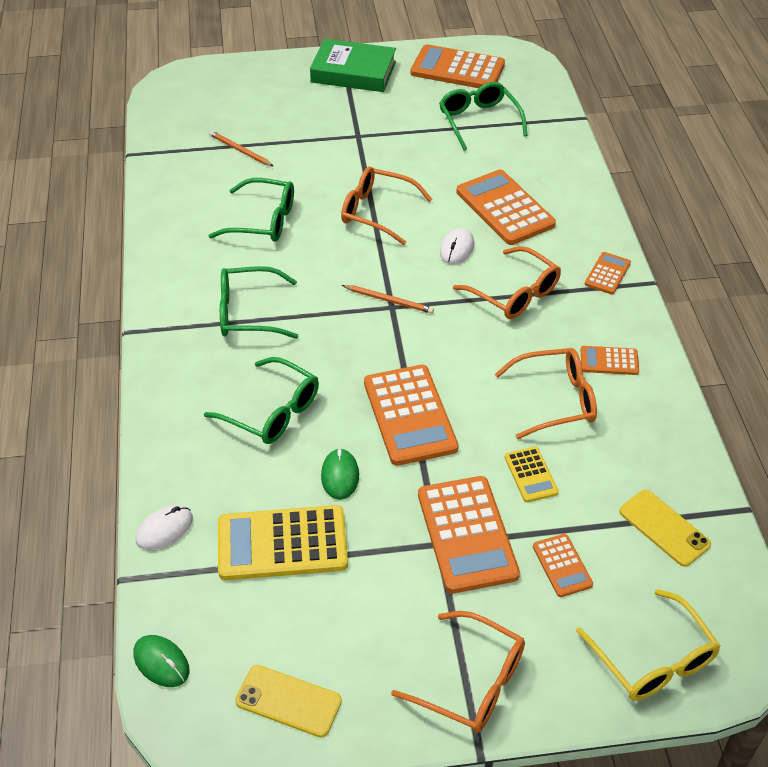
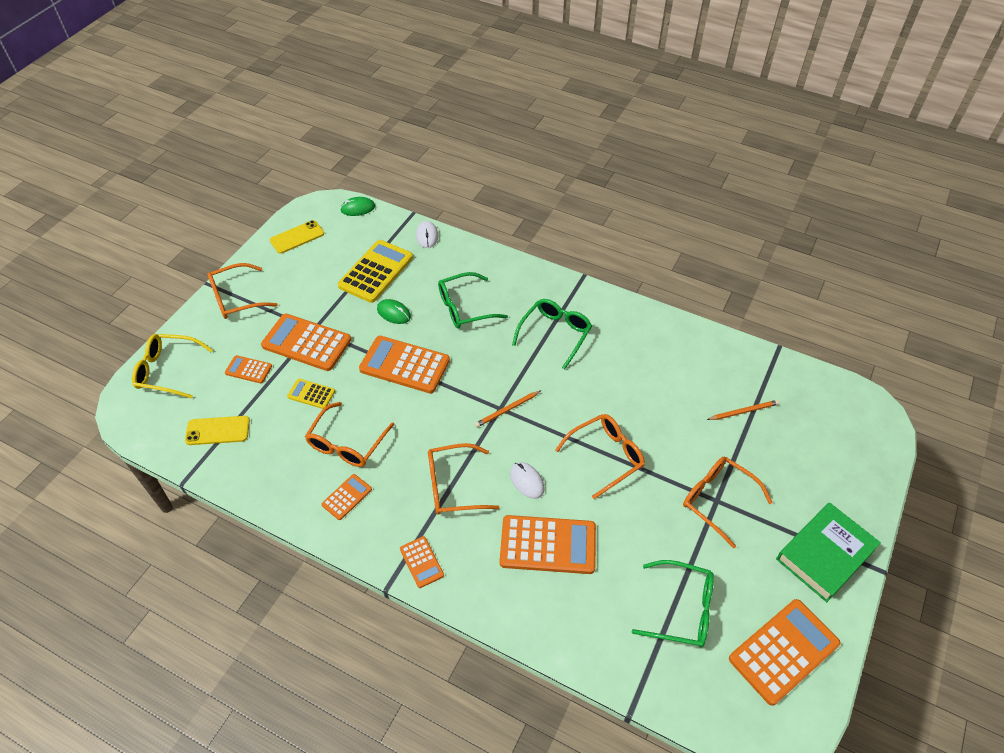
camera: 125 degrees right, 5 degrees up
green glasses [209,178,294,242] -> none
none -> orange glasses [683,457,773,549]

